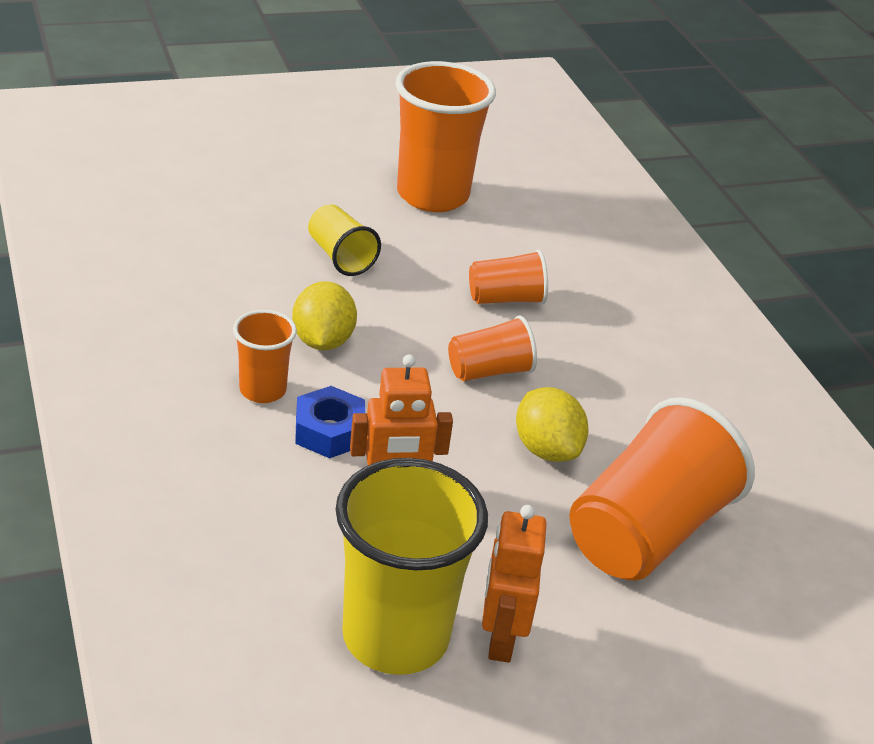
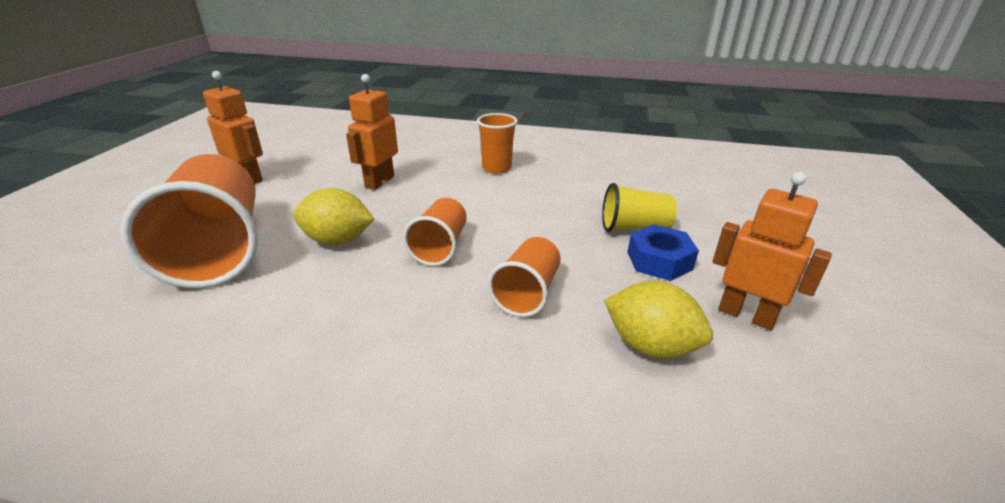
camera: 125 degrees right, 5 degrees down
yellow lemon [292,281,357,350] -> yellow lemon moved to [604,281,713,358]
blue nut [295,386,365,458] -> blue nut moved to [627,224,699,281]
yellow cup [335,458,488,675] -> none
orange cup [395,61,496,212] -> orange robot [713,172,832,330]

